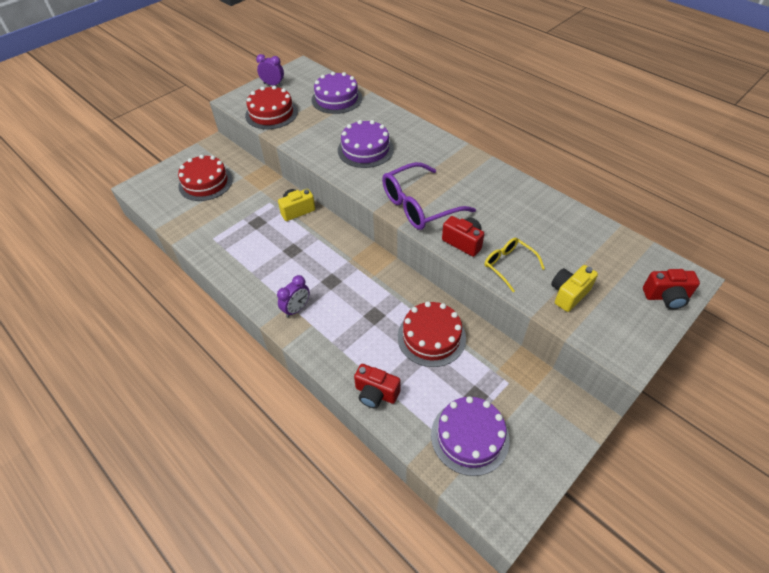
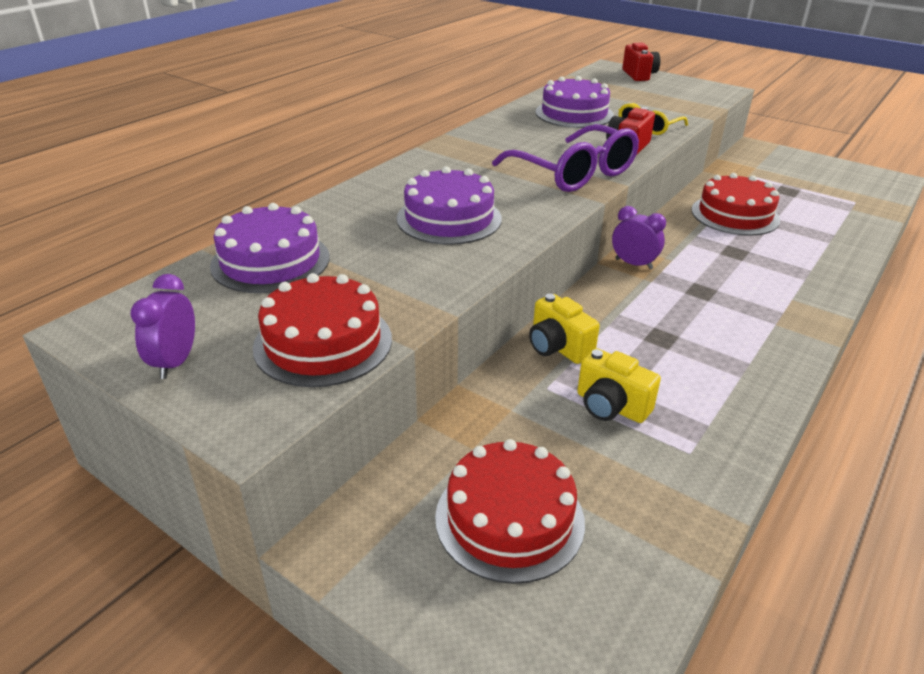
camera: 100 degrees left, 15 degrees down
purple clock [277,275,310,317] -> purple clock moved to [612,206,666,269]
red camera [354,364,401,408] -> none
purple cake [431,396,510,476] -> purple cake moved to [535,76,614,128]
yellow camera [551,265,598,312] -> yellow camera moved to [577,348,661,423]

